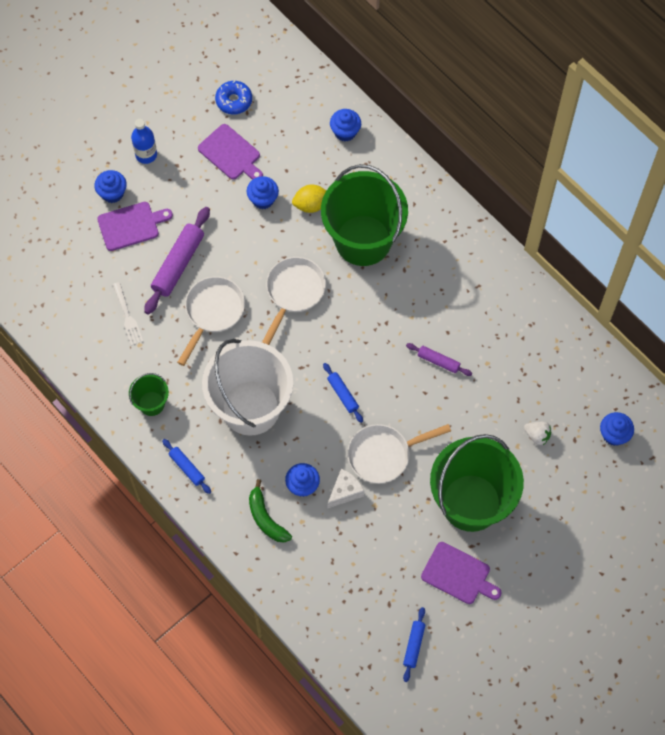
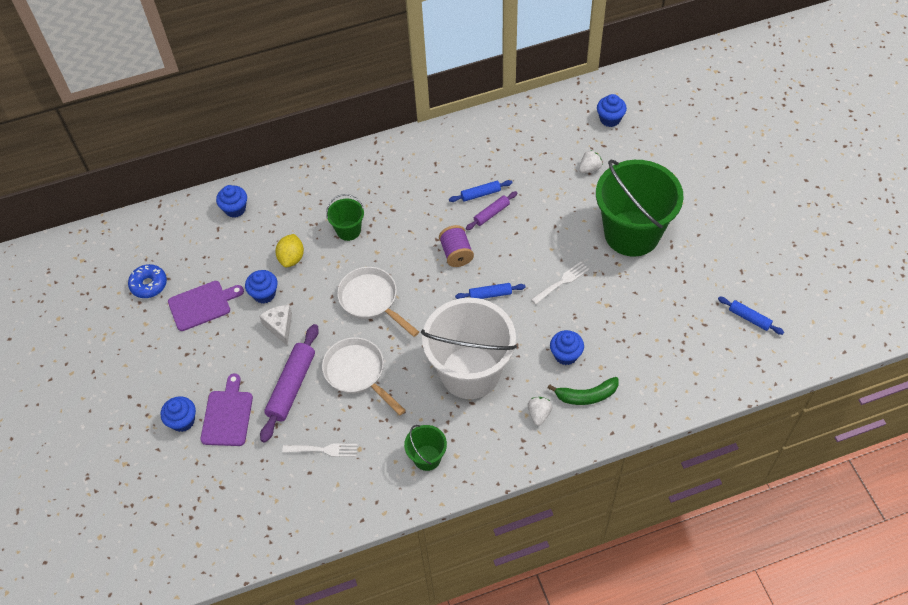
camera: 65 degrees left, 10 degrees down
blue bottle [131,119,157,164] -> none
purple rolling pin [144,207,210,315] -> purple rolling pin turned 60 degrees clockwise [260,324,319,443]
blue rolling pin [162,439,211,494] -> blue rolling pin moved to [449,180,512,202]
green bucket [321,164,408,266] -> green bucket [326,194,364,241], size x0.45
white cheese [328,469,364,508] -> white cheese moved to [259,305,292,345]
white pan [347,424,451,484] -> white fork [531,262,589,304]
purple cutting board [421,542,502,604] -> none
none -> purple spool [439,225,474,267]
none -> white strawberry [527,397,552,426]

